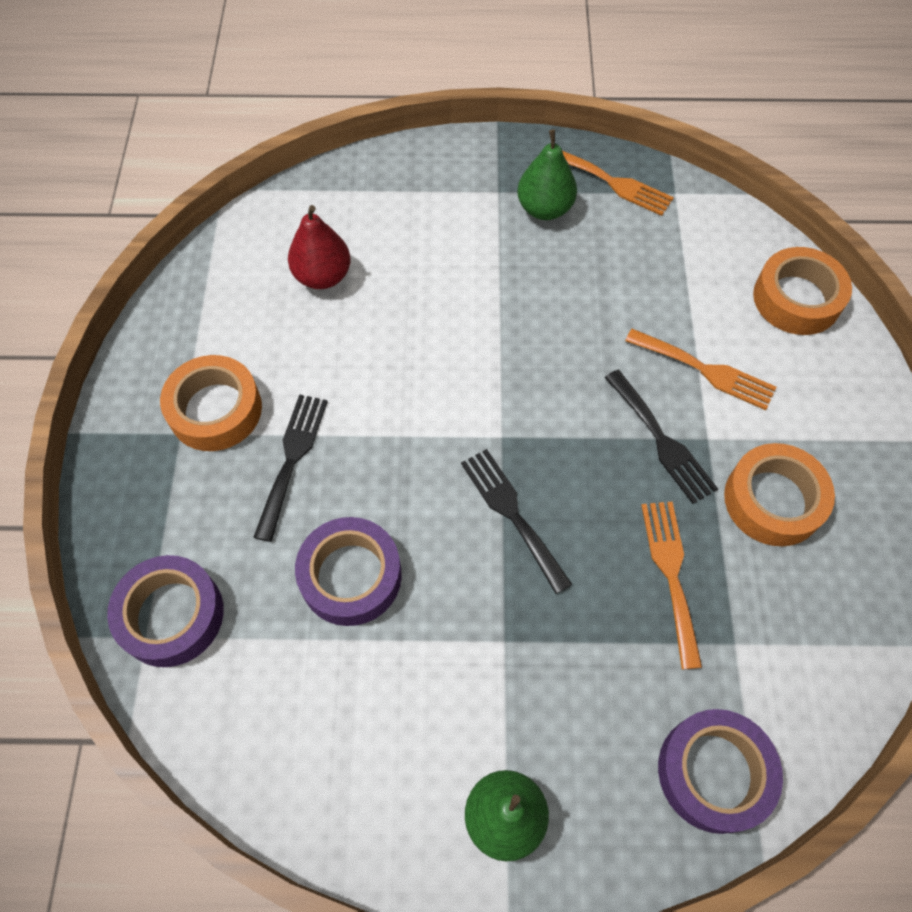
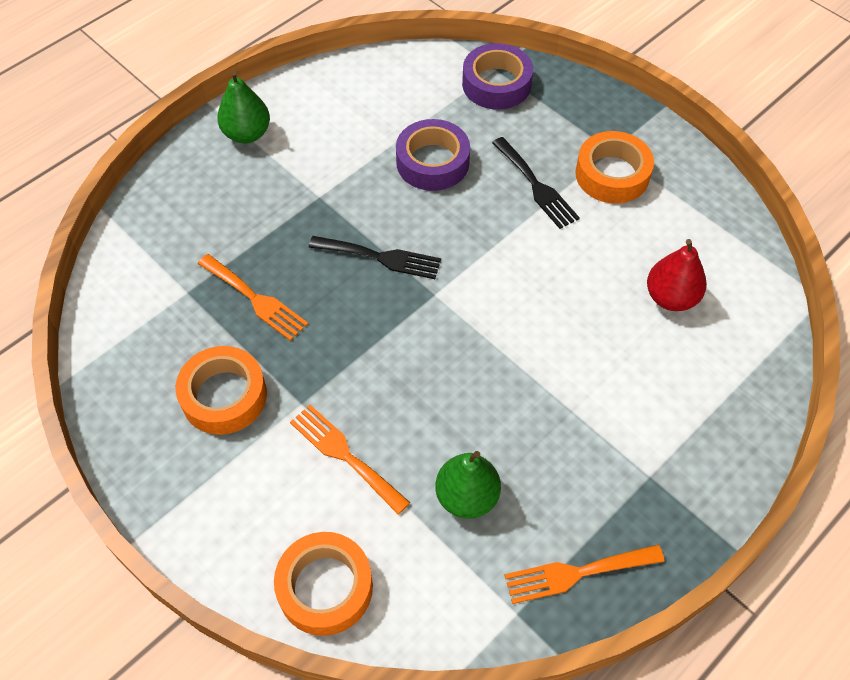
camera: 135 degrees right, 5 degrees down
green pear [517,130,577,220] -> green pear moved to [435,451,501,519]
black fork [605,370,718,504] -> none
orange fork [625,329,776,410] -> orange fork turned 60 degrees clockwise [290,405,410,514]
purple tape [658,709,783,834] -> none

